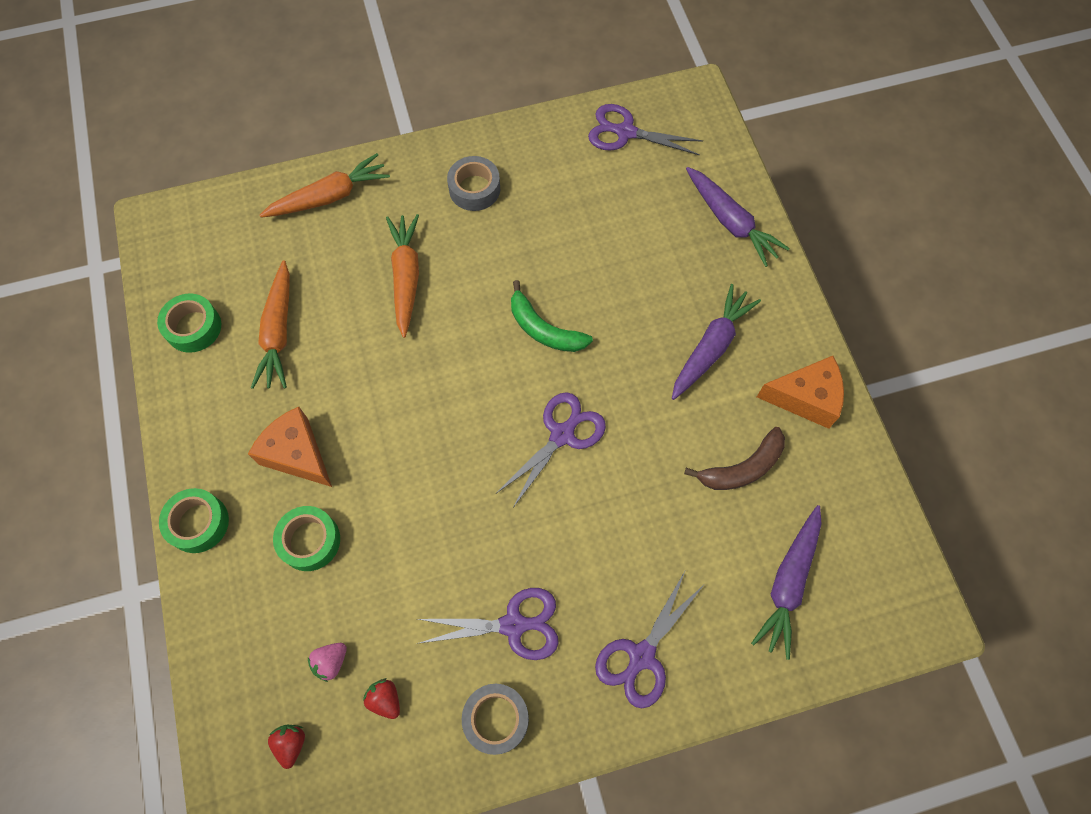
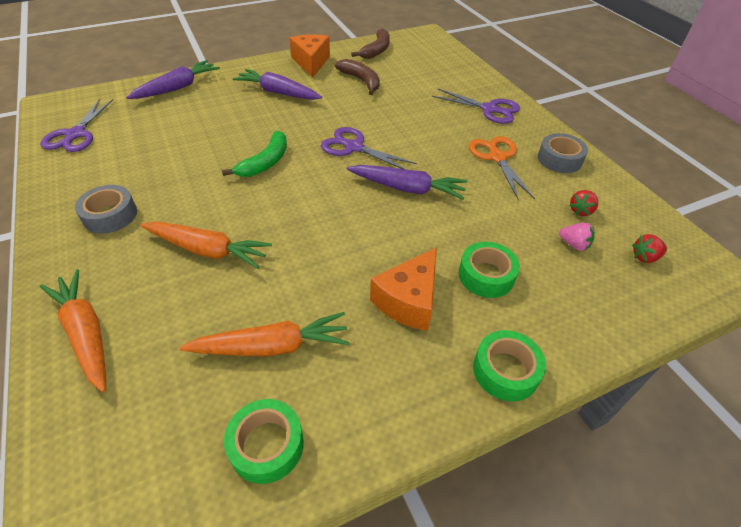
camera: 100 degrees left, 20 degrees down
orange carrot [386,214,419,338] -> orange carrot turned 150 degrees counterclockwise [140,222,272,269]
purple scissors [417,588,559,660] -> orange scissors [469,136,535,200]
purple carrot [751,505,822,660] -> purple carrot moved to [347,165,467,200]
none -> brown banana [351,28,390,59]

